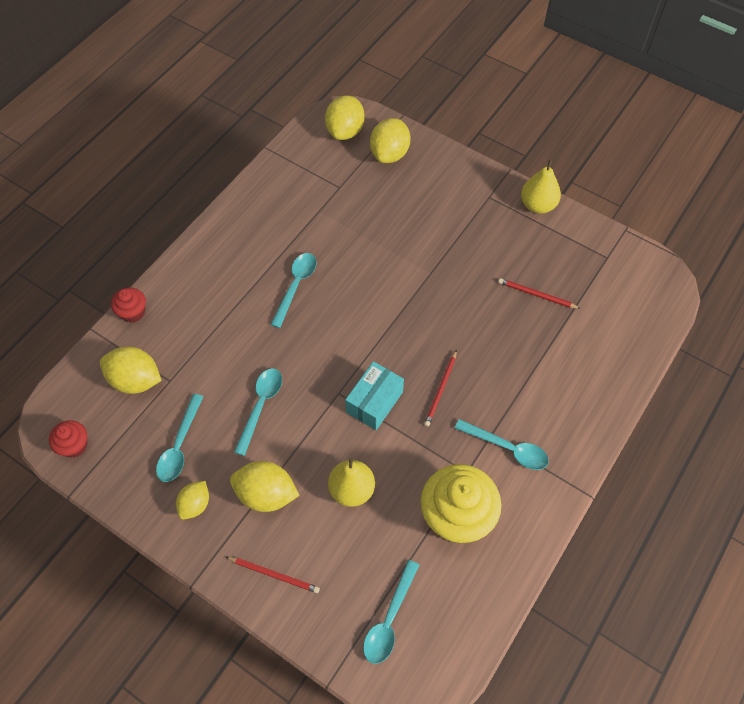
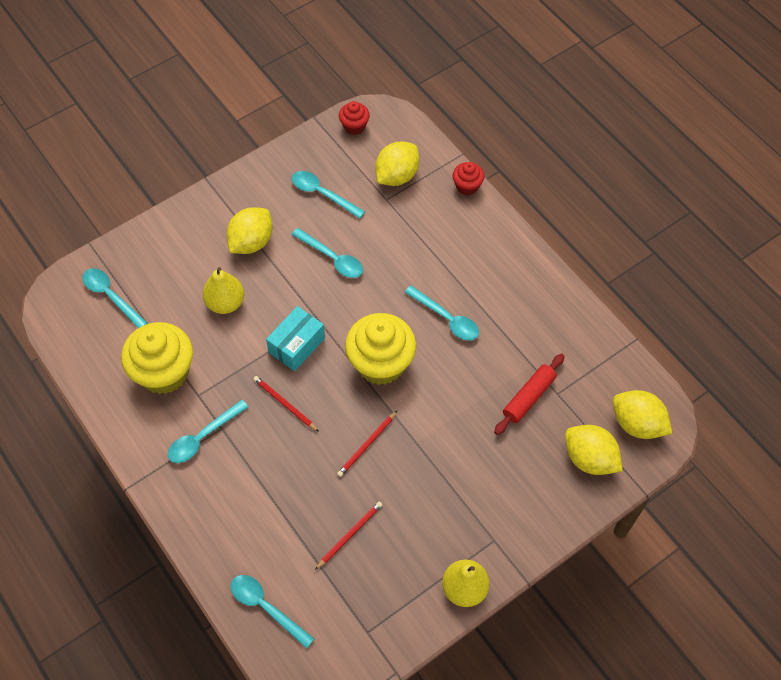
camera: 110 degrees right, 0 degrees up
yellow lemon [176,481,209,519] -> none
red pencil [226,557,320,593] -> red pencil moved to [337,411,397,477]
turquoise box [345,361,404,430] -> turquoise box turned 75 degrees clockwise [266,306,325,371]
none -> turquoise spoon [231,575,314,649]
none -> yellow cupcake [345,313,416,385]
none -> red rolling pin [494,354,565,435]

